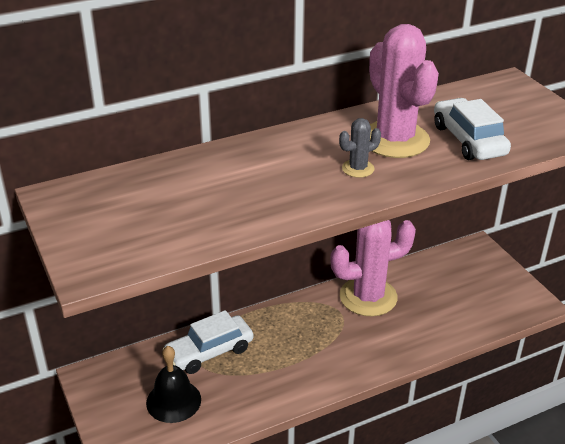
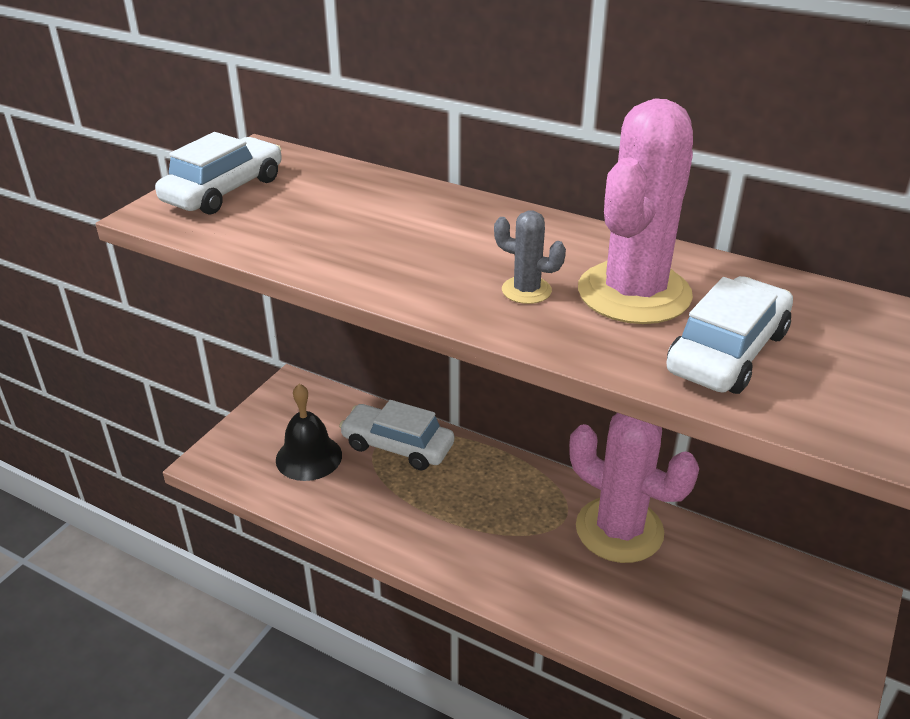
camera: 55 degrees right, 0 degrees up
none -> white car [155,132,282,215]

